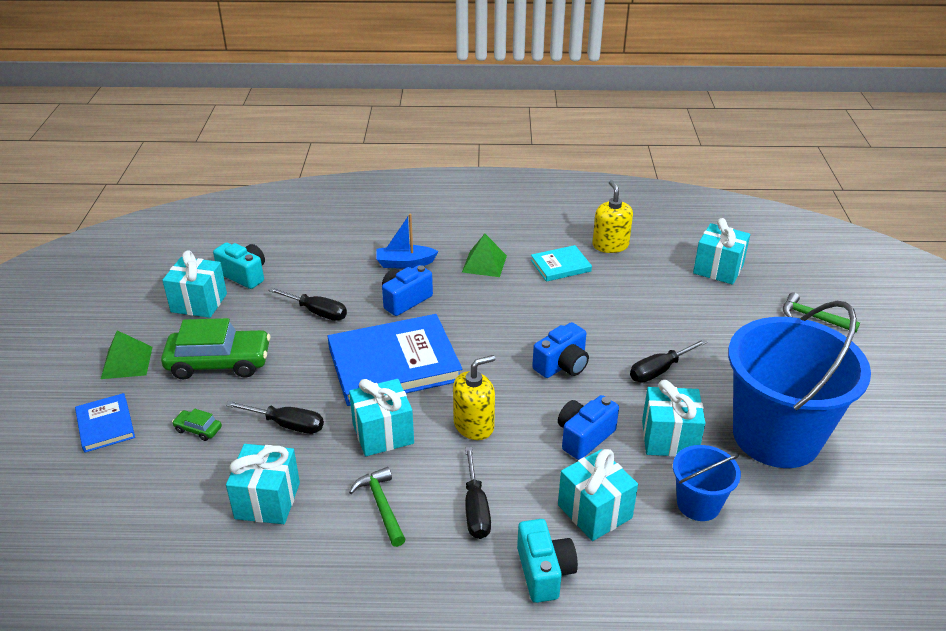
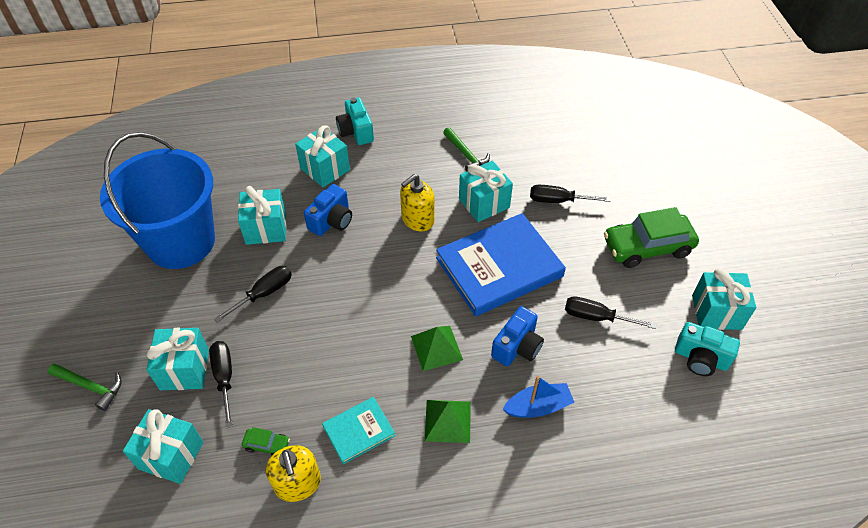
camera: 170 degrees right, 15 degrees up
blue book [75,393,135,453] -> none
green pyramid [101,330,152,379] -> green pyramid moved to [411,326,463,371]
green car [172,409,222,441] -> green car moved to [242,427,290,456]
turquoise gift [226,444,300,524] -> turquoise gift moved to [146,328,209,390]
black screwdriver [465,447,491,539] -> black screwdriver moved to [209,341,233,428]
blue camera [532,322,589,378] -> none
blue bucket [673,445,741,521] -> none

